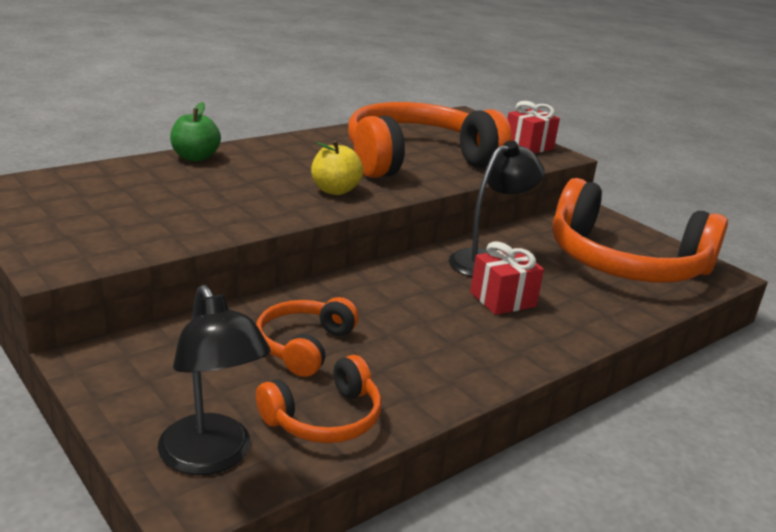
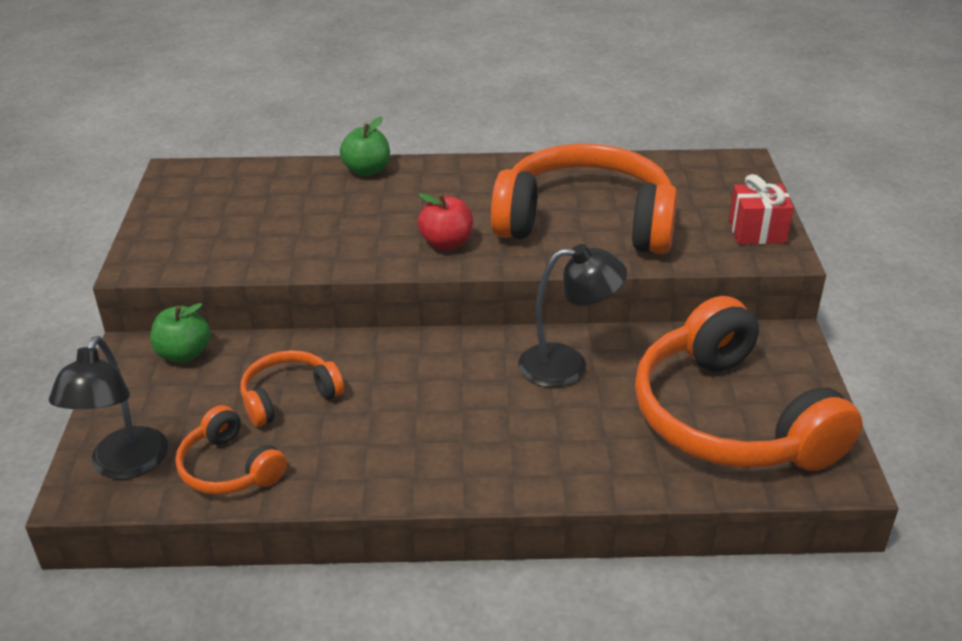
camera: 40 degrees right, 10 degrees up
orange headphones [256,355,382,443] -> orange headphones turned 45 degrees clockwise [175,405,287,495]
yellow apple [311,140,363,195] -> red apple [418,193,473,250]
red gift [470,241,544,315] -> none
none -> green apple [150,303,211,363]

